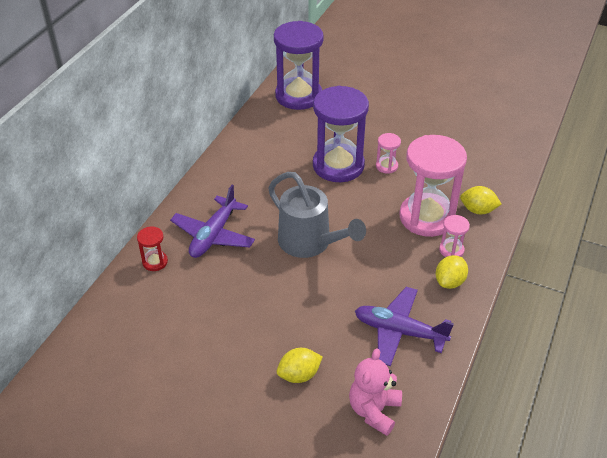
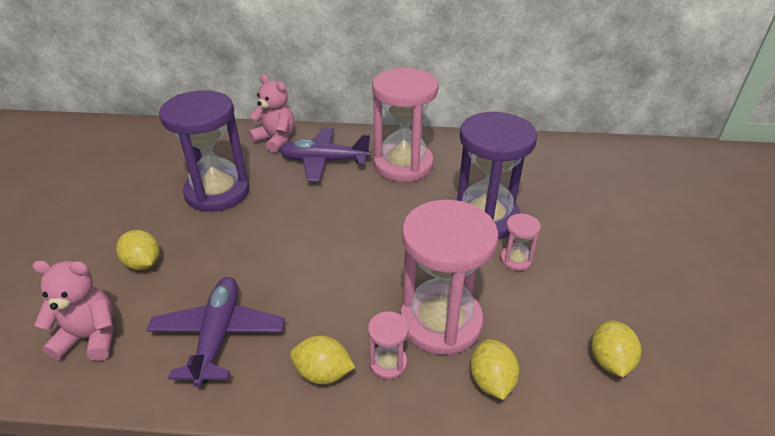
camera: 70 degrees right, 5 degrees down
red hourglass [137,226,168,271] -> pink teddy bear [248,74,294,153]
grey watering can [268,172,366,258] -> none
purple hourglass [274,21,324,110] -> purple hourglass moved to [159,90,250,212]
none -> pink hourglass [372,68,439,182]
none -> yellow lemon [591,320,641,377]

